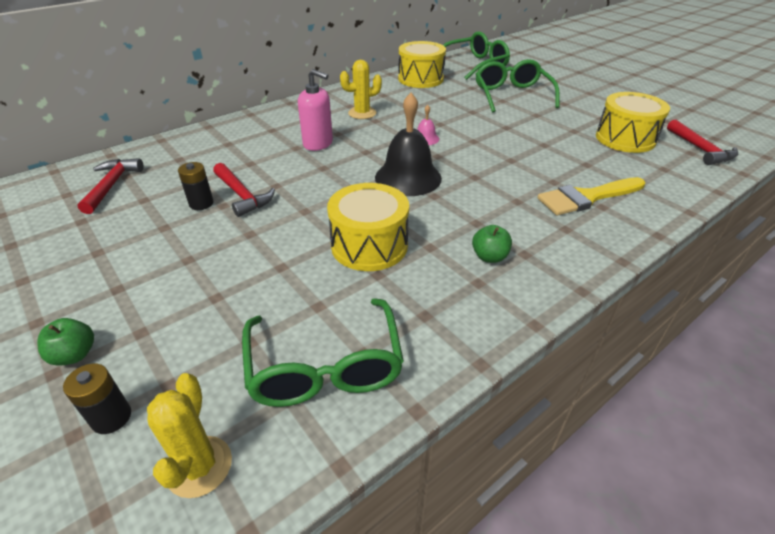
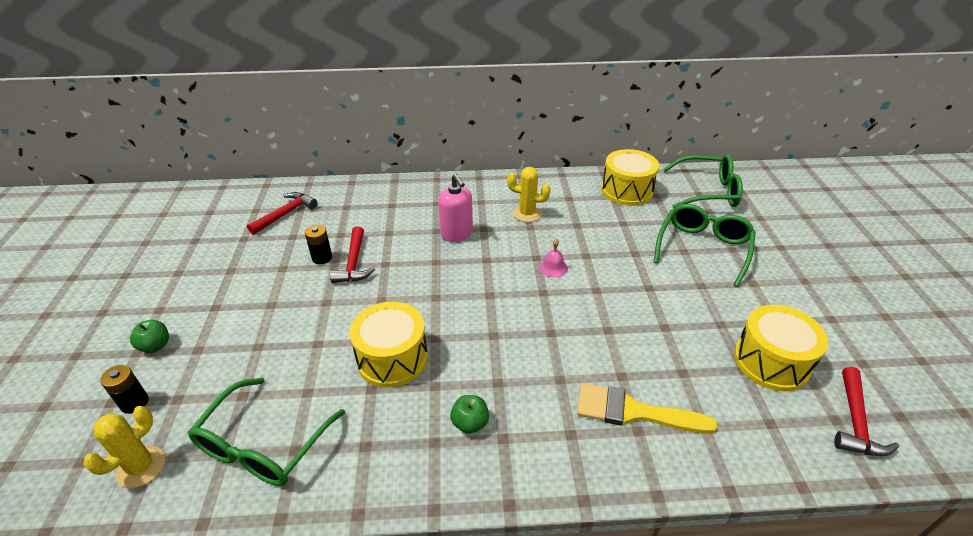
camera: 35 degrees right, 0 degrees up
black bell [375,93,442,196] -> none

